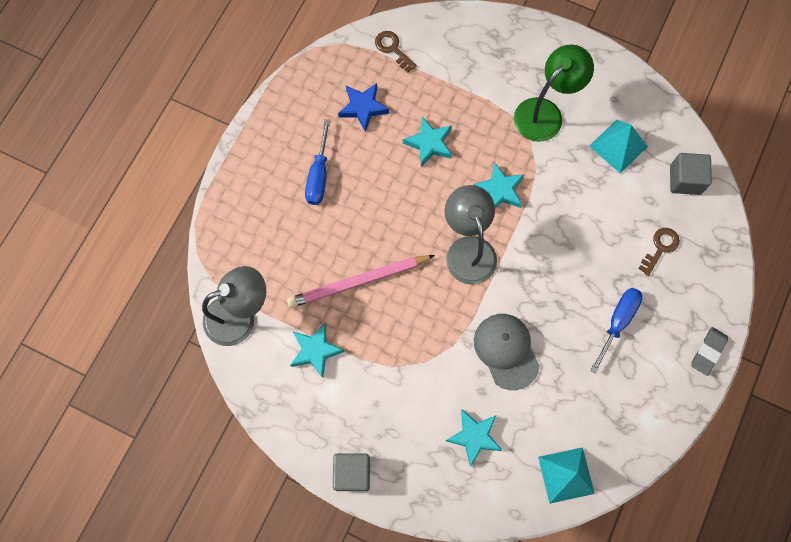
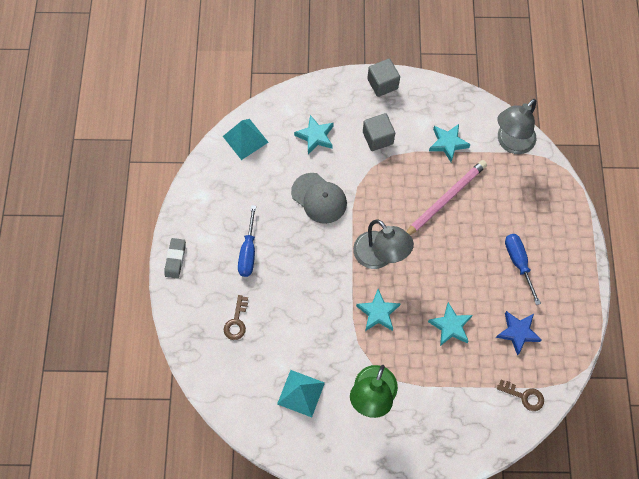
camera: 155 degrees right, 5 degrees down
grey cube [670,153,712,195] -> grey cube moved to [363,113,395,151]

